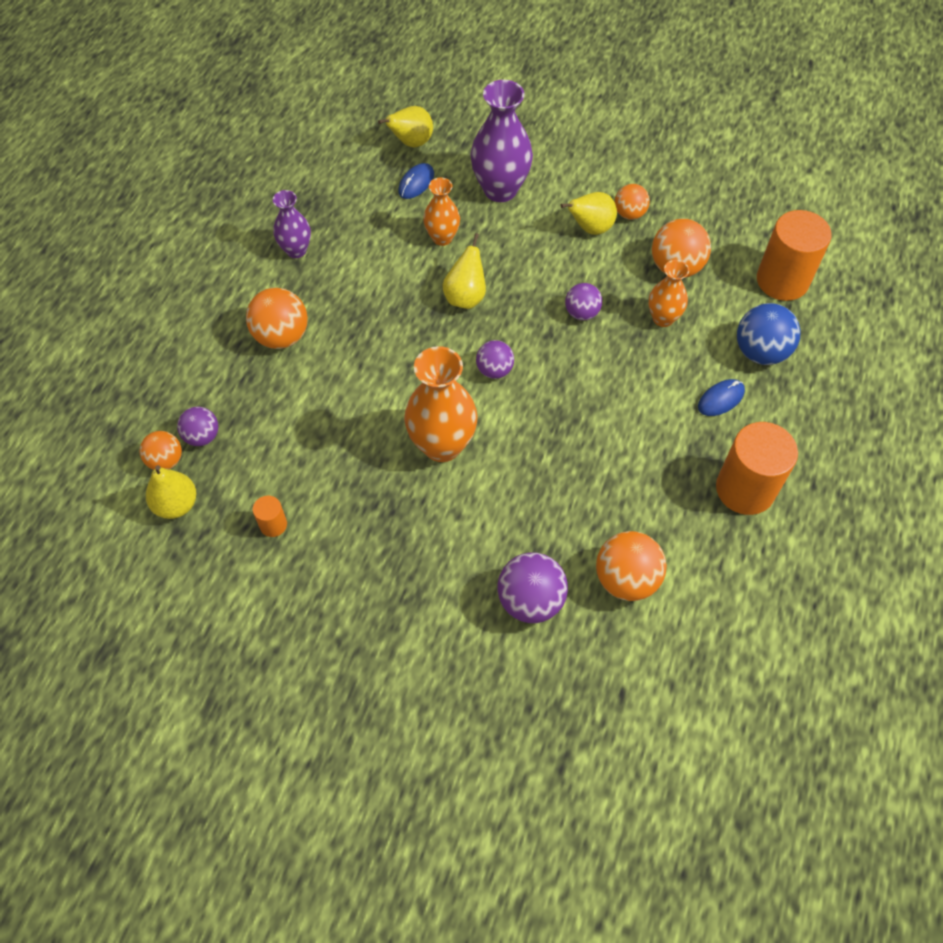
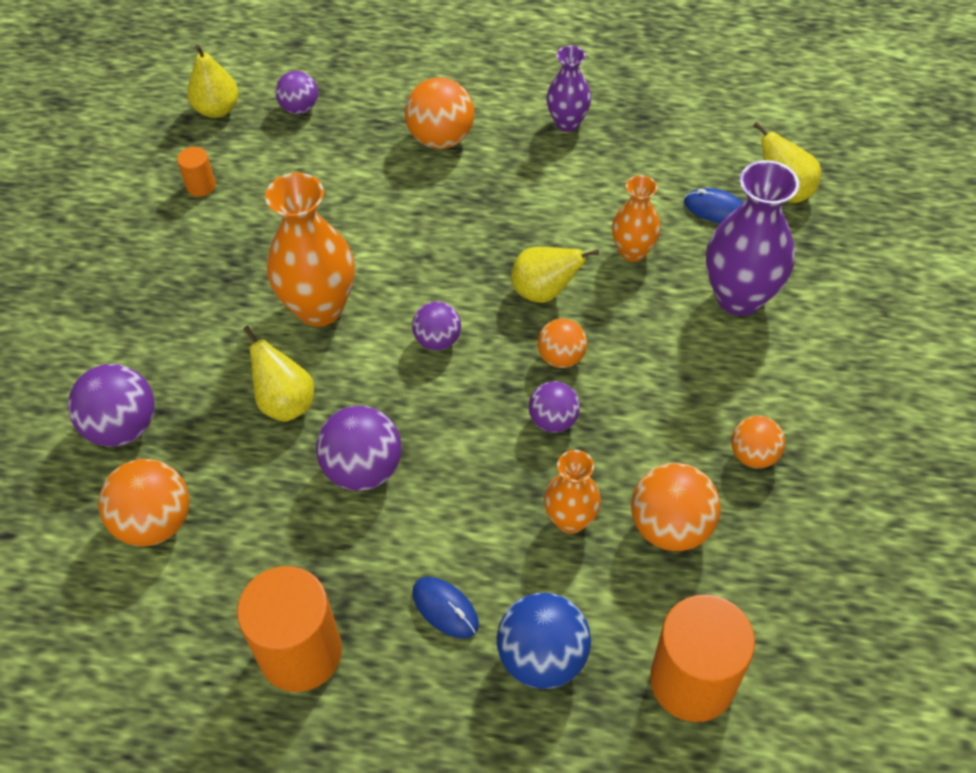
camera: 80 degrees right, 5 degrees down
orange ball [140,431,182,470] -> orange ball moved to [538,318,587,368]
yellow pear [560,192,617,235] -> yellow pear moved to [243,326,314,422]
none -> purple ball [316,406,402,491]

